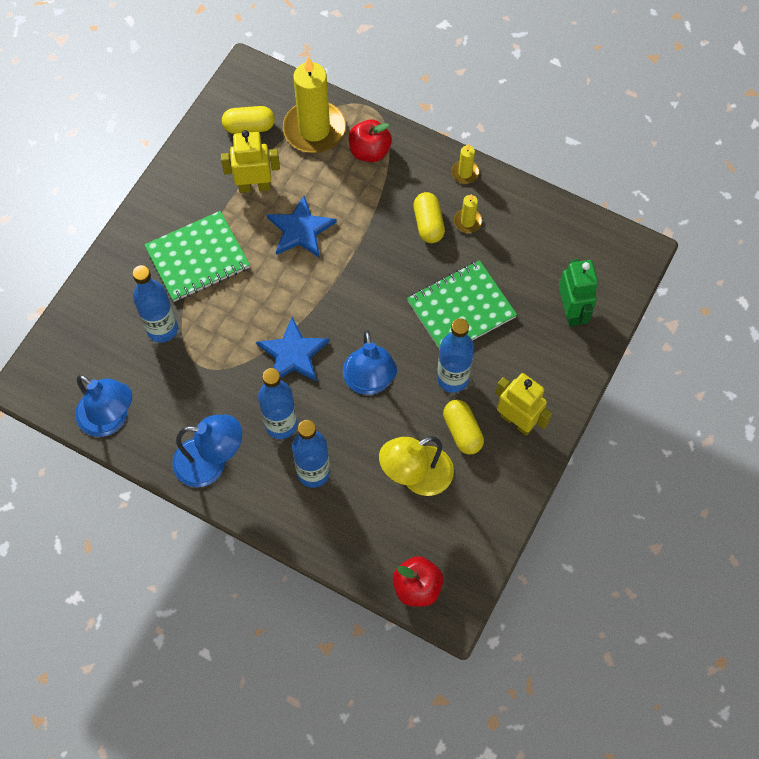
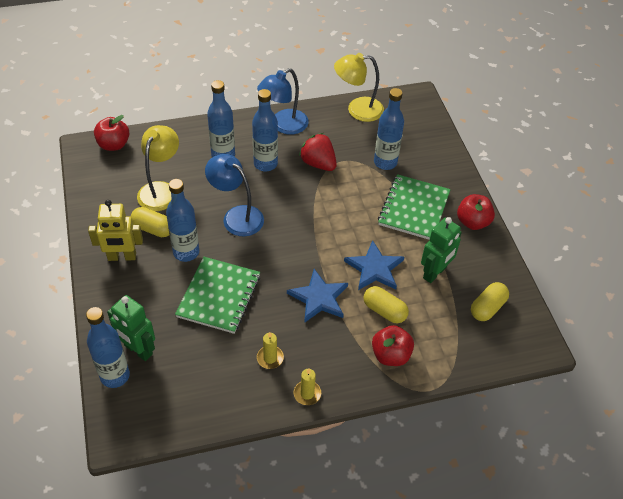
camera: 135 degrees right, 15 degrees down
blue lamp [75,375,132,437] -> yellow lamp [334,53,384,122]
yellow robot [221,130,280,193] -> green robot [421,217,462,283]
blue star [256,317,329,382] -> blue star moved to [287,269,348,323]
yellow candle [283,56,346,153] -> none
yellow capsule [413,192,445,243] -> yellow capsule moved to [363,286,409,323]
none -> blue bottle [86,307,130,388]
none -> red strawberry [299,133,337,171]
none -> red apple [457,194,495,230]

